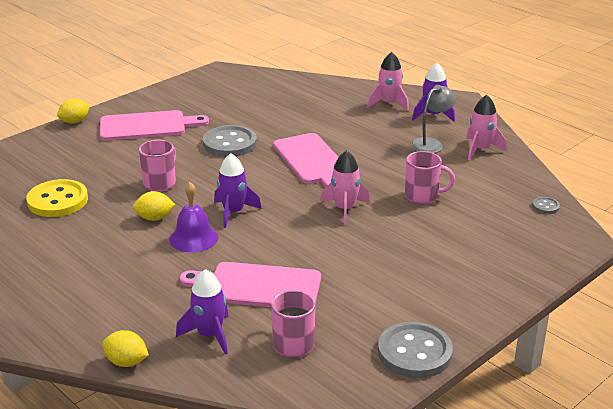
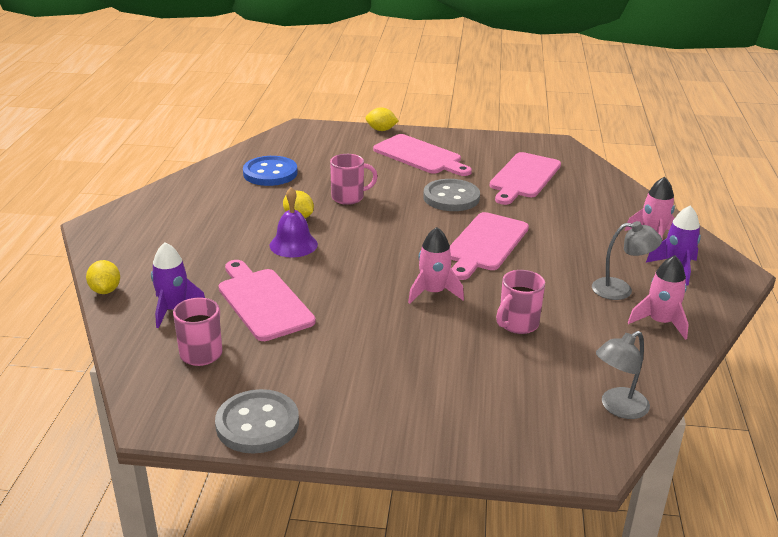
camera: 50 degrees right, 0 degrees up
yellow button [26,179,88,217] -> blue button [243,156,298,186]
purple rocket [214,153,262,228] -> none
pink mug [405,151,455,204] -> pink mug turned 75 degrees clockwise [496,270,545,334]
grey button [532,197,560,214] -> grey lamp [596,331,650,419]
none -> pink cutting board [490,152,561,205]

